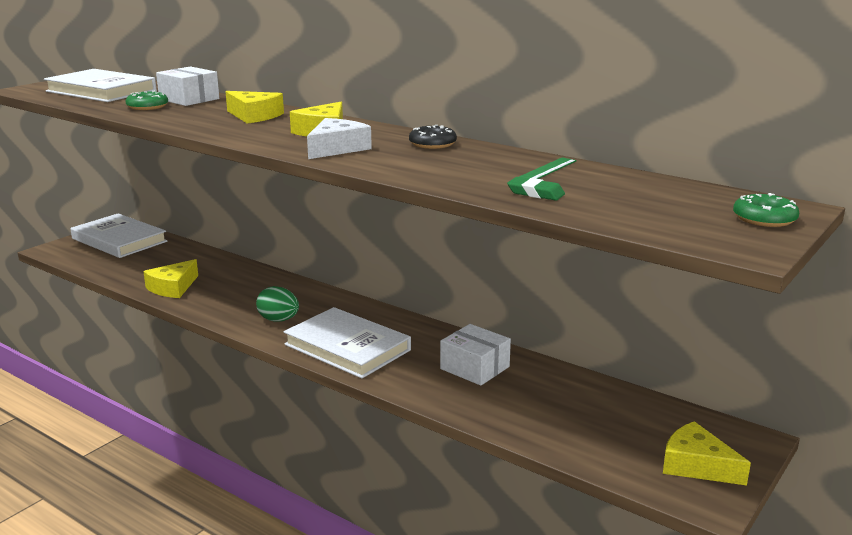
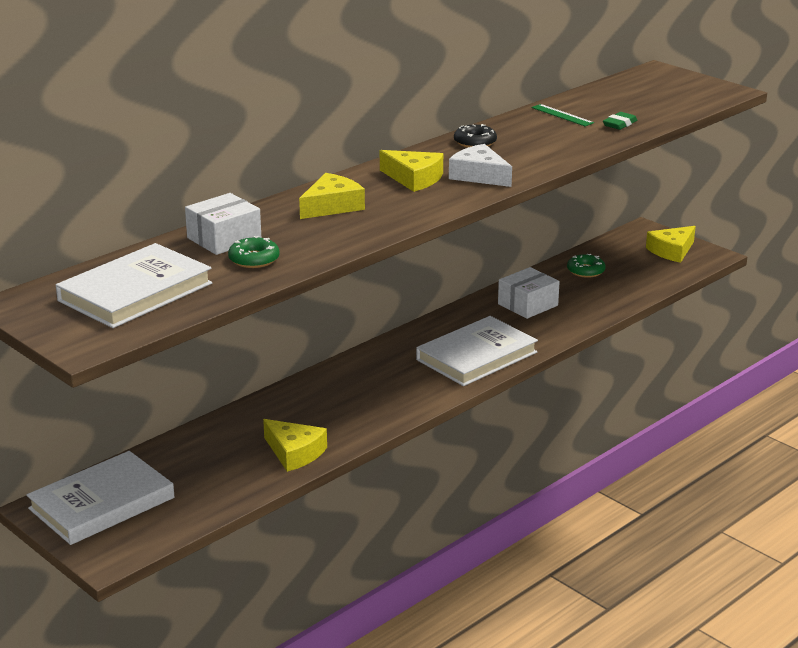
camera: 80 degrees left, 5 degrees up
green egg [256,286,299,322] -> none
green donut [733,193,799,227] -> green donut moved to [567,254,606,278]

